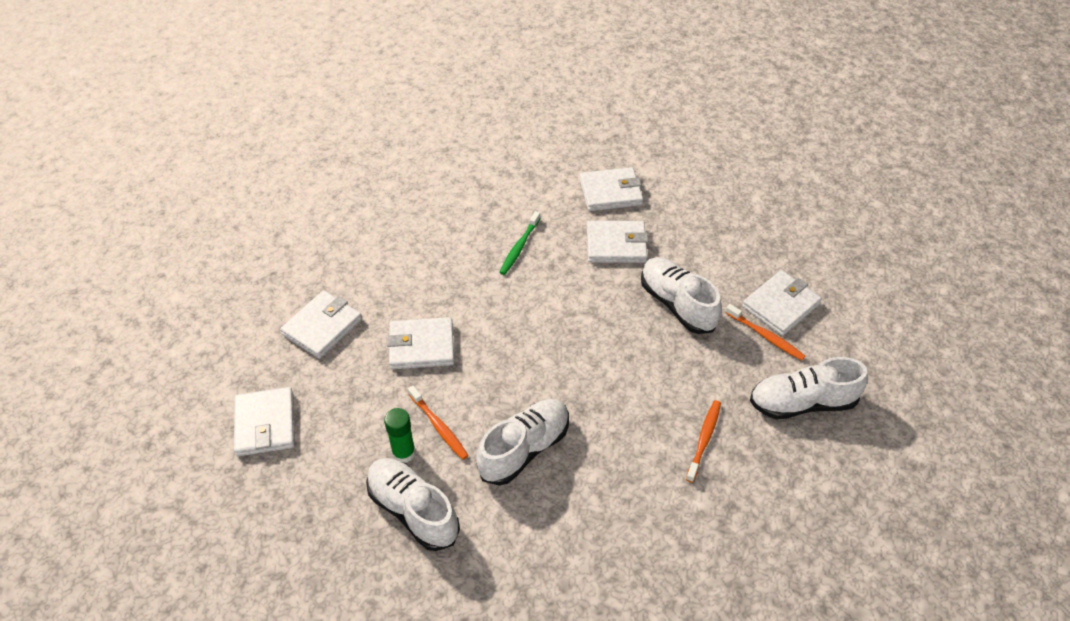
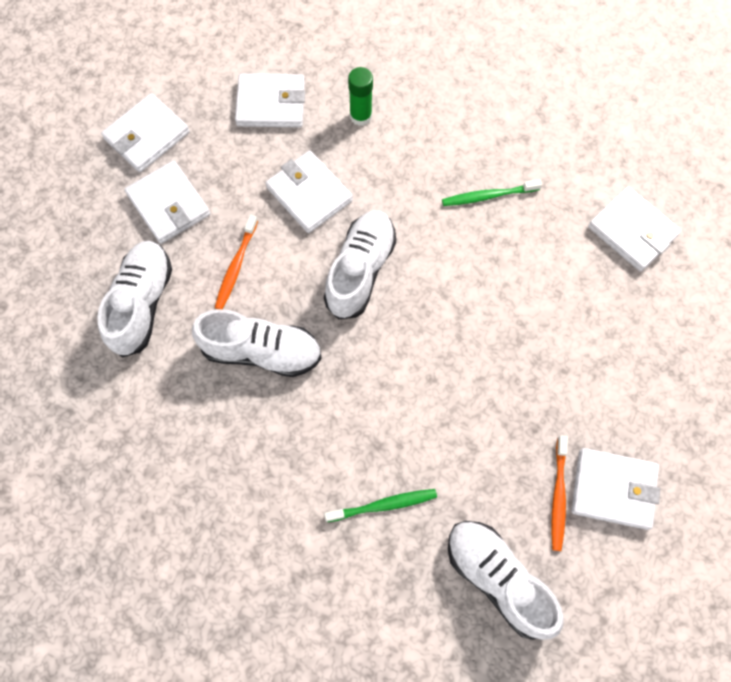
camera: 55 degrees right, 20 degrees up
green glue stick [384,408,416,463] -> green glue stick moved to [348,67,373,126]
white wallet [587,221,648,263] -> white wallet moved to [125,161,210,244]
white shoe [641,257,722,334] -> white shoe moved to [324,210,396,319]
orange toothbrush [686,400,721,483] -> green toothbrush [324,489,437,522]

